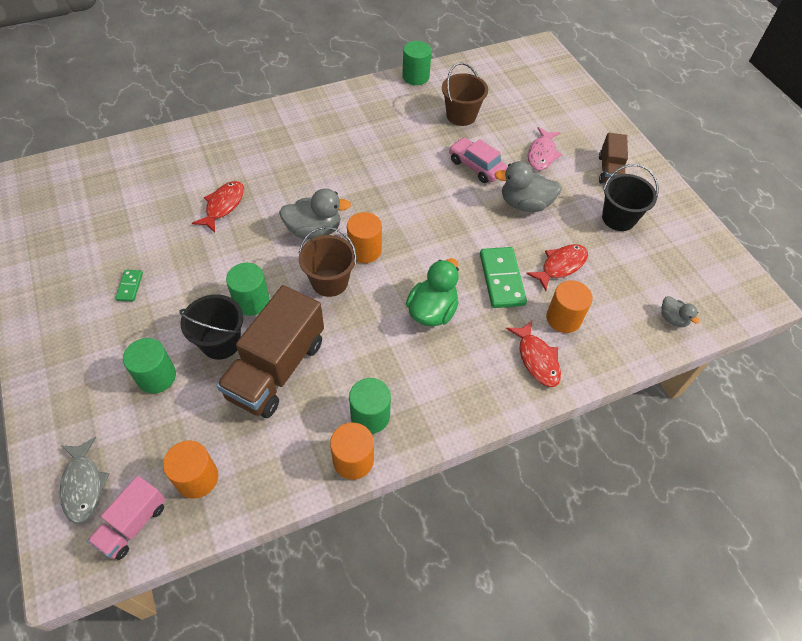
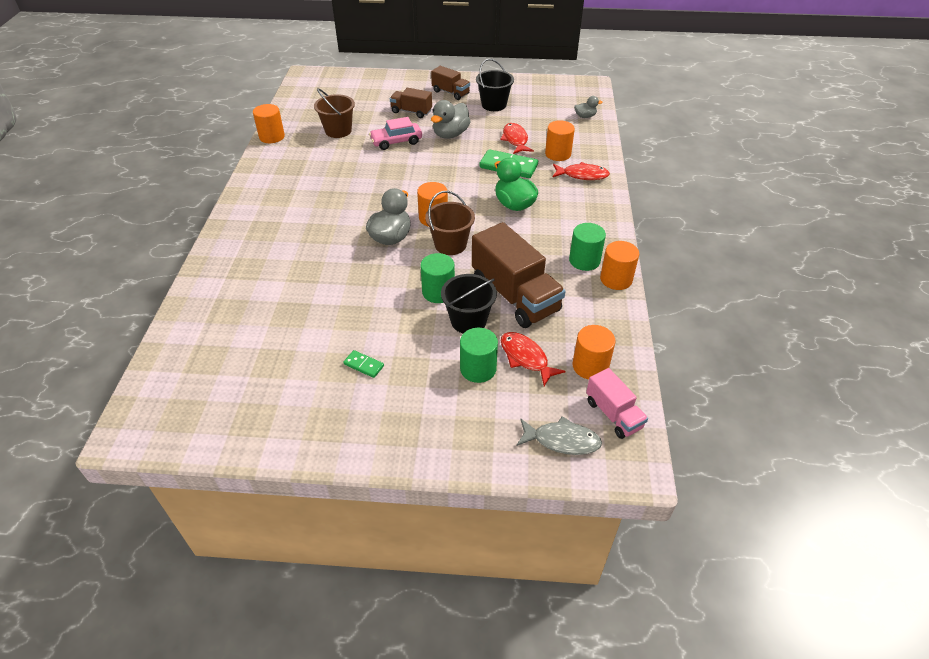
camera: 60 degrees left, 10 degrees down
red fish [192,181,244,232] -> red fish moved to [501,332,566,386]
green cylinder [402,41,432,85] -> orange cylinder [253,104,285,143]
pink fish [528,127,562,170] -> brown truck [390,88,432,118]

